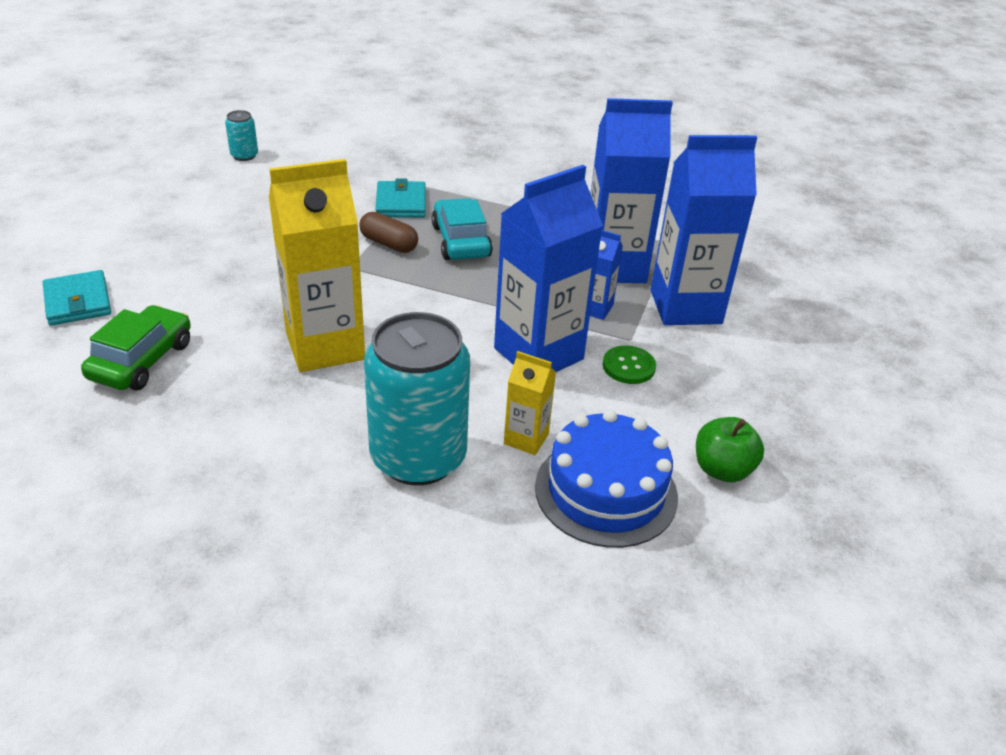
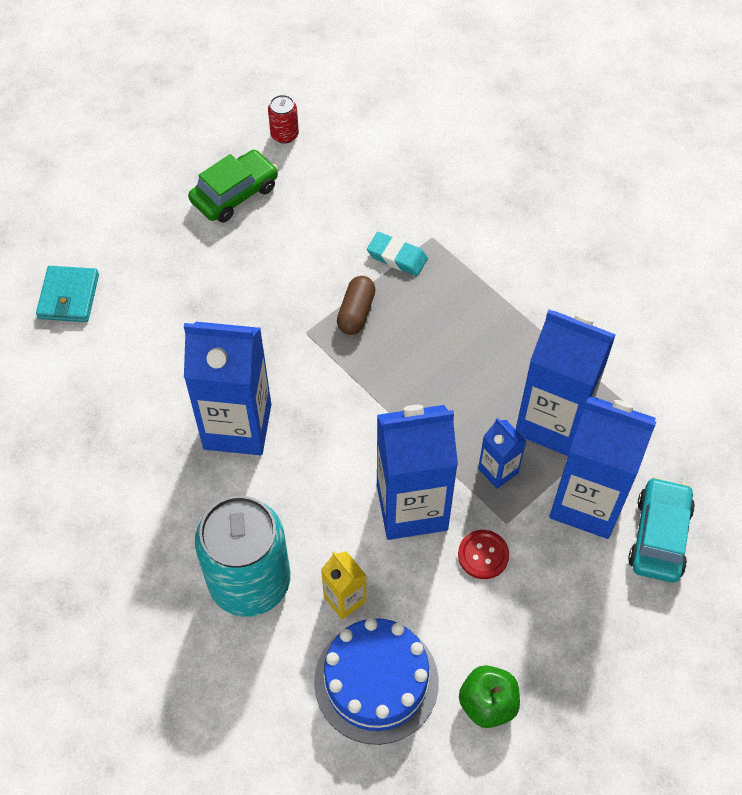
camera: 30 degrees right, 20 degrees up
green car [81,305,191,390] -> green car moved to [188,150,278,223]
turquoise can [225,110,258,161] -> red can [268,95,299,144]
yellow carton [269,159,365,372] -> blue carton [184,322,271,455]
brown capsule [359,212,418,253] -> brown capsule turned 45 degrees clockwise [337,276,376,335]
turquoise wallet [375,178,426,218] -> turquoise eraser [367,232,428,276]
turquoise car [431,198,493,260] -> turquoise car moved to [628,477,695,583]
green button [603,345,656,384] -> red button [458,530,509,579]

